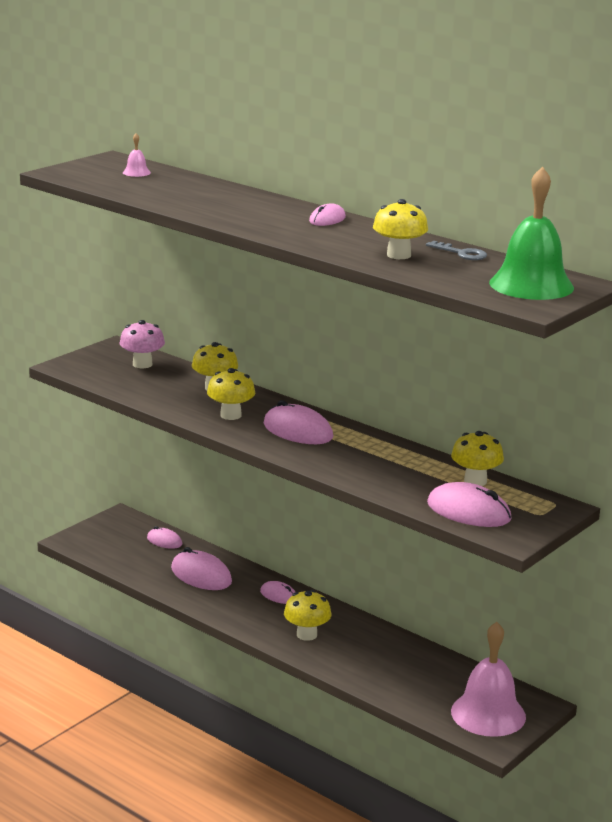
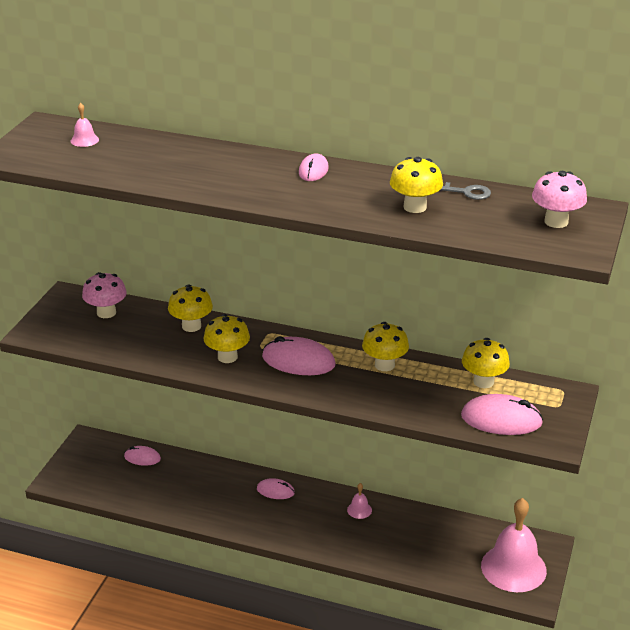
camera: 20 degrees left, 10 degrees up
pink mouse [171,547,232,590] -> none
yellow mushroom [284,590,331,641] -> yellow mushroom moved to [362,322,409,371]
green bell [489,166,574,300] -> pink mushroom [532,171,587,228]
none -> pink bell [347,483,372,519]

